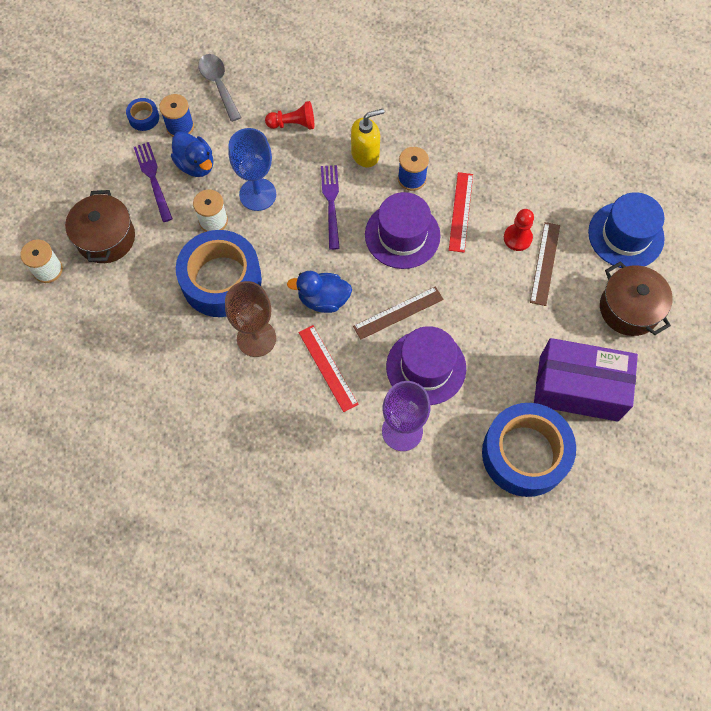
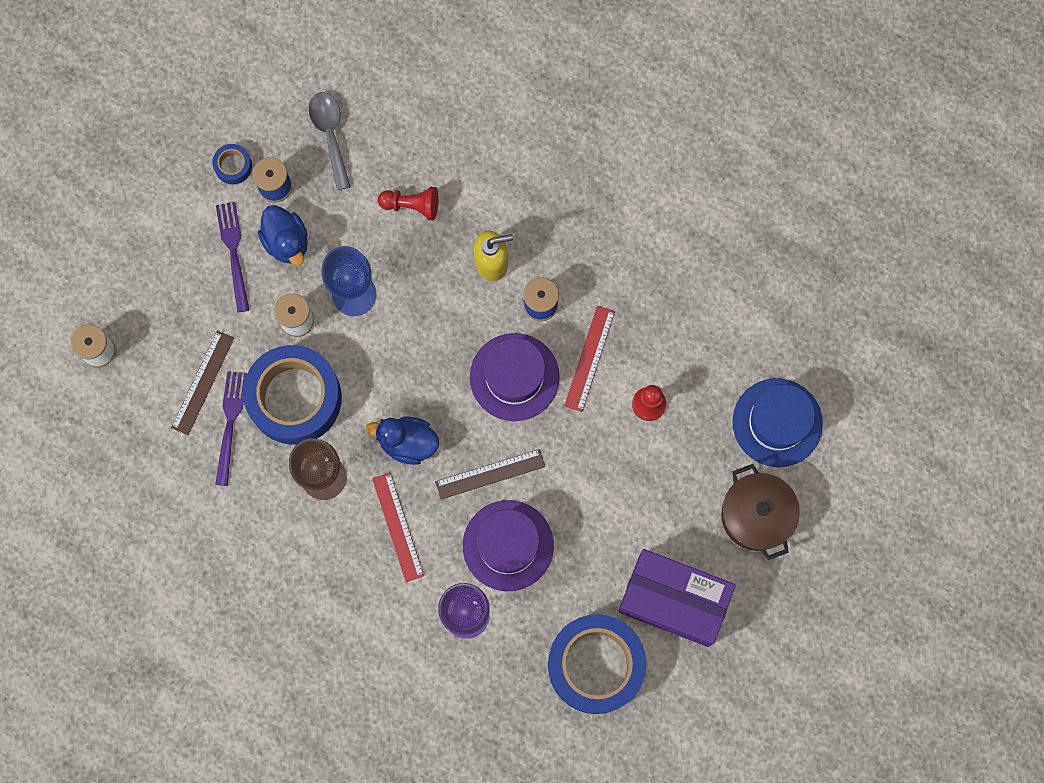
camera: 10 degrees right, 10 degrees up
brown pot [65,190,135,263] -> none
purple fork [321,165,340,250] -> purple fork moved to [215,371,247,486]
brown ruler [530,222,560,306] -> brown ruler moved to [171,331,234,435]

